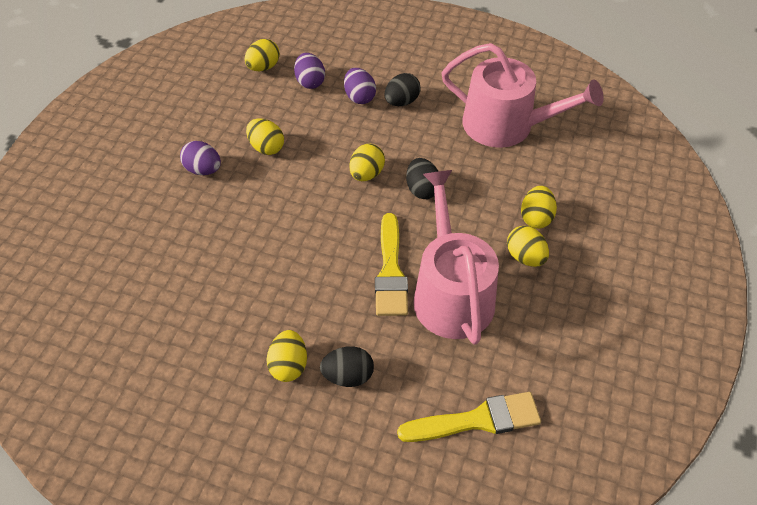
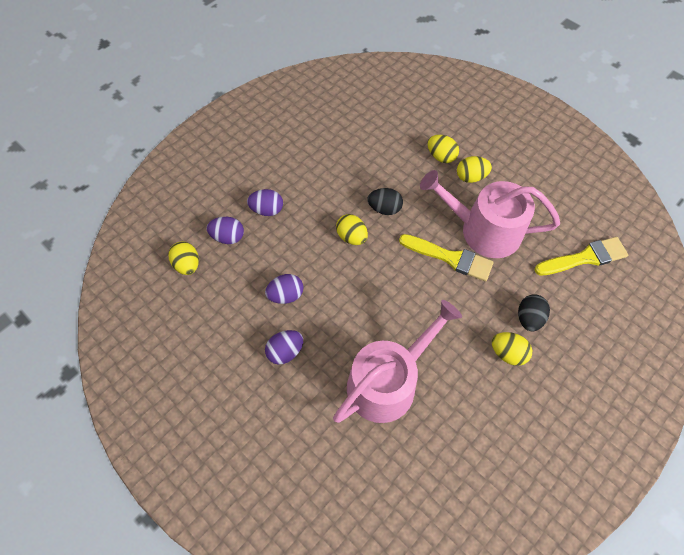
camera: 65 degrees left, 10 degrees up
yellow egg [246,118,284,155] -> purple egg [265,274,304,304]
black egg [385,73,421,106] -> none
yellow brush [397,392,541,442] -> yellow brush turned 60 degrees clockwise [534,237,628,275]
pink watering can [441,43,604,148] -> pink watering can moved to [333,300,462,423]

